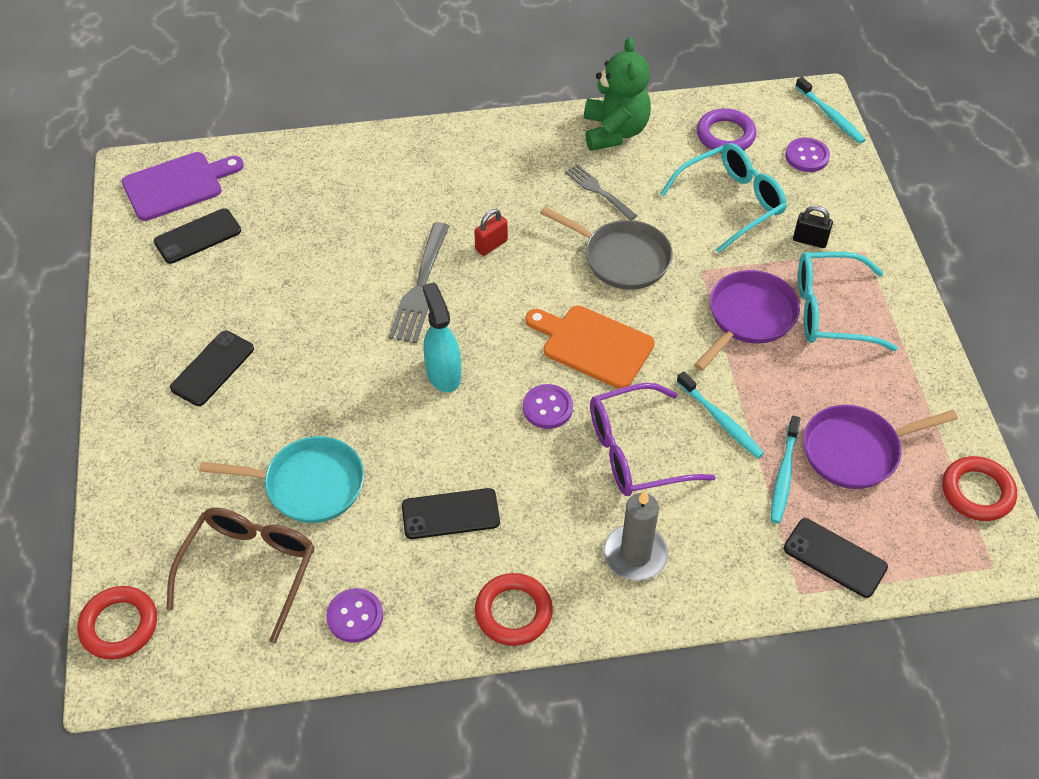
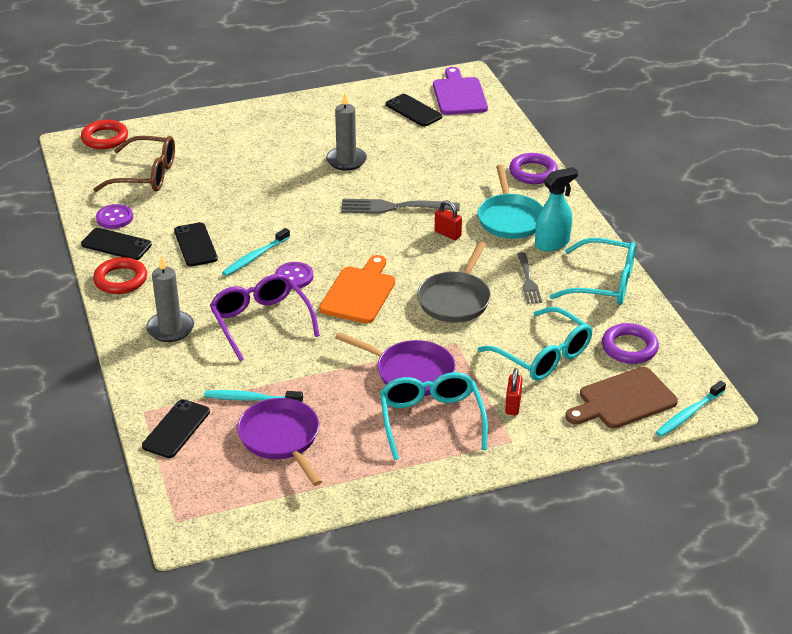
camera: 80 degrees right, 15 degrees down
purple cutting board [122,152,244,221] -> purple cutting board turned 150 degrees counterclockwise [433,67,488,115]
black phone [170,331,254,406] -> black phone moved to [81,228,152,260]
turquoise pan [199,436,364,523] -> turquoise pan moved to [477,165,543,239]
turquoise spray bottle [423,282,461,393] -> turquoise spray bottle moved to [535,167,578,251]
grey fork [565,164,637,220] -> grey fork turned 135 degrees clockwise [517,252,542,304]
green teddy bear [584,37,651,151] -> turquoise glasses [550,238,636,305]
turquoise toothbrush [677,371,764,458] -> turquoise toothbrush moved to [222,228,290,276]
purple button [785,138,830,172] -> brown cutting board [565,367,678,429]
black padlock [793,205,833,248] -> red padlock [505,368,523,415]
red ring [942,456,1017,521] -> none
none -> grey candle [326,93,367,171]
none -> purple ring [509,153,558,184]

